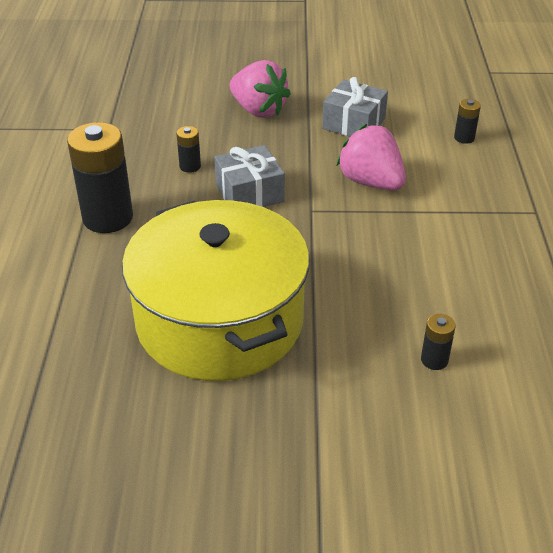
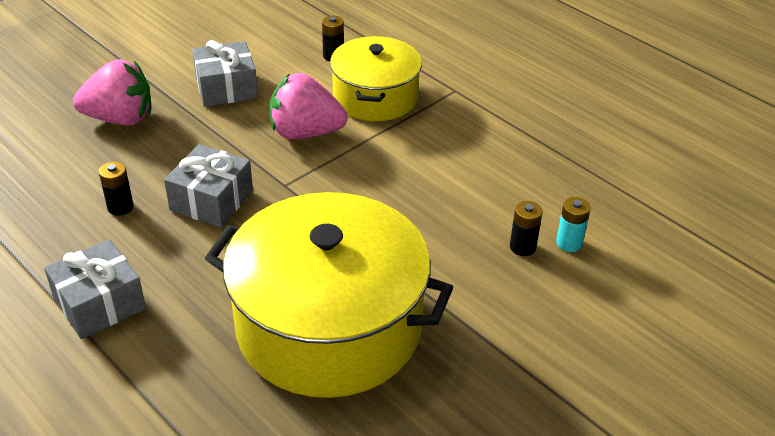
camera: 45 degrees left, 0 degrees up
black battery [67,122,133,233] -> grey gift [44,239,146,339]
none -> yellow pot [330,36,422,121]
none -> turquoise battery [556,197,591,252]

